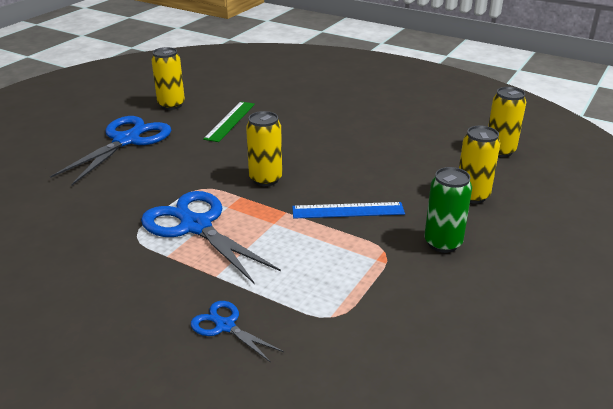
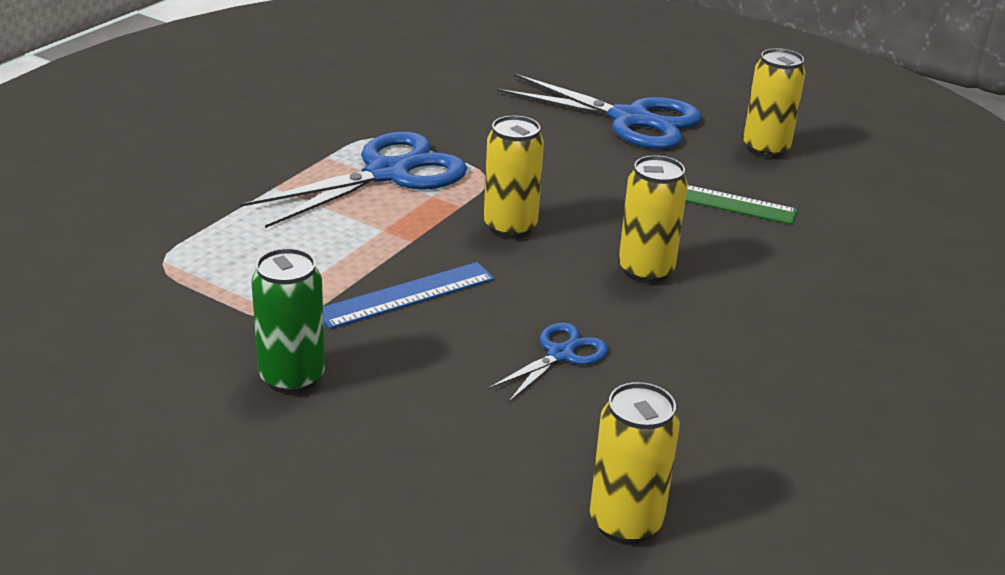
camera: 90 degrees right, 0 degrees up
blue scissors [191,301,284,363] -> blue scissors moved to [488,323,608,403]
blue ruler [292,202,405,219] -> blue ruler turned 60 degrees clockwise [323,262,495,329]
yellow can [459,126,500,204] -> yellow can moved to [619,155,688,284]

